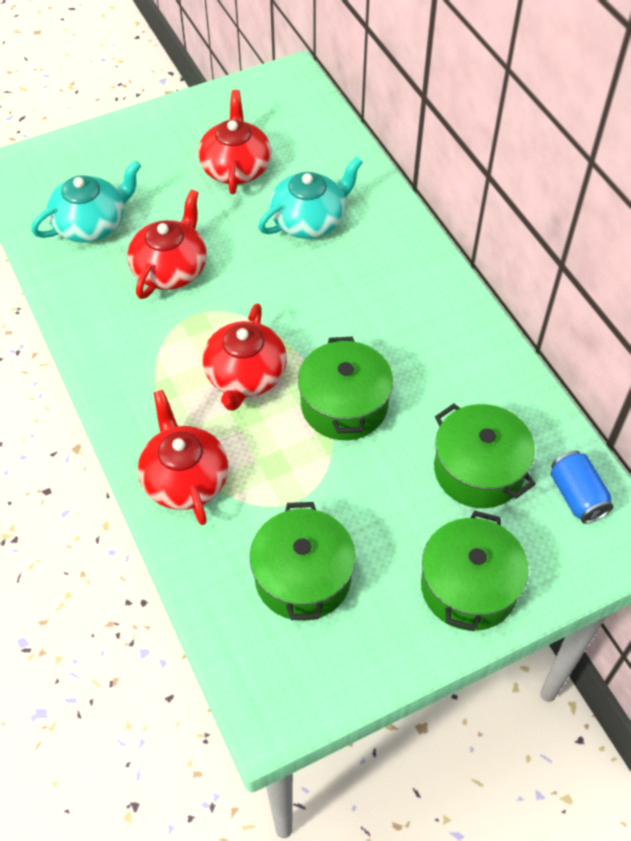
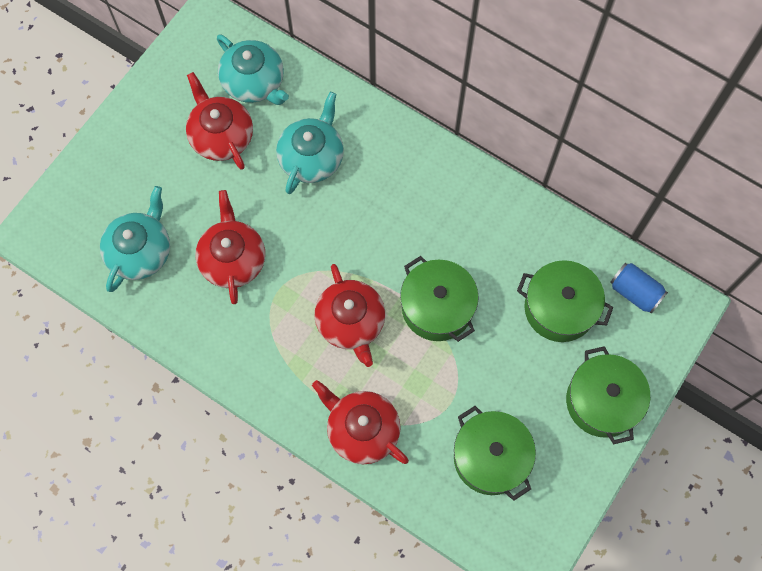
camera: 30 degrees left, 15 degrees up
none -> turquoise teapot [217,34,289,105]

